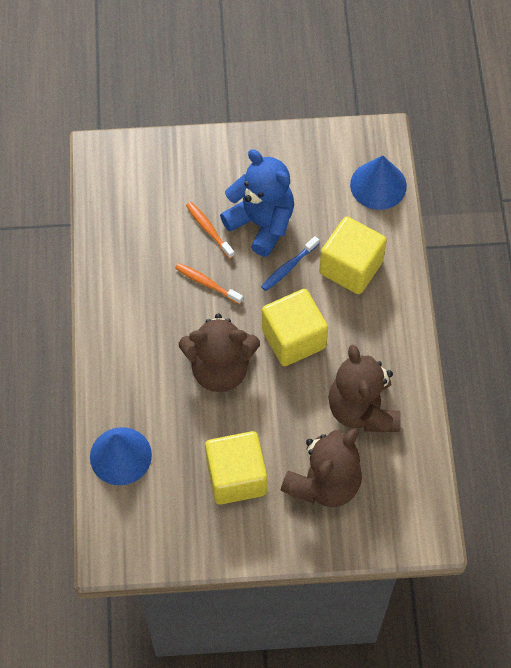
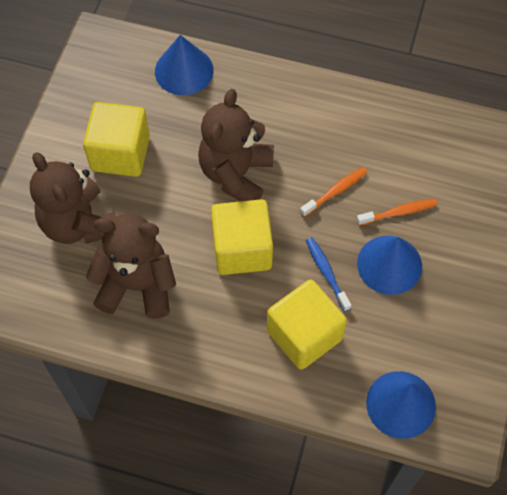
camera: 110 degrees right, 0 degrees up
blue teddy bear [220,149,294,257] -> blue cone [357,236,422,295]

